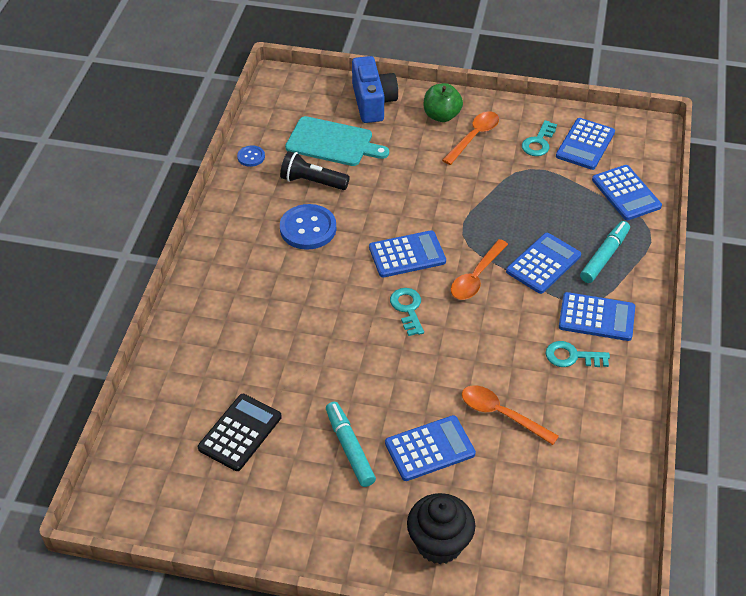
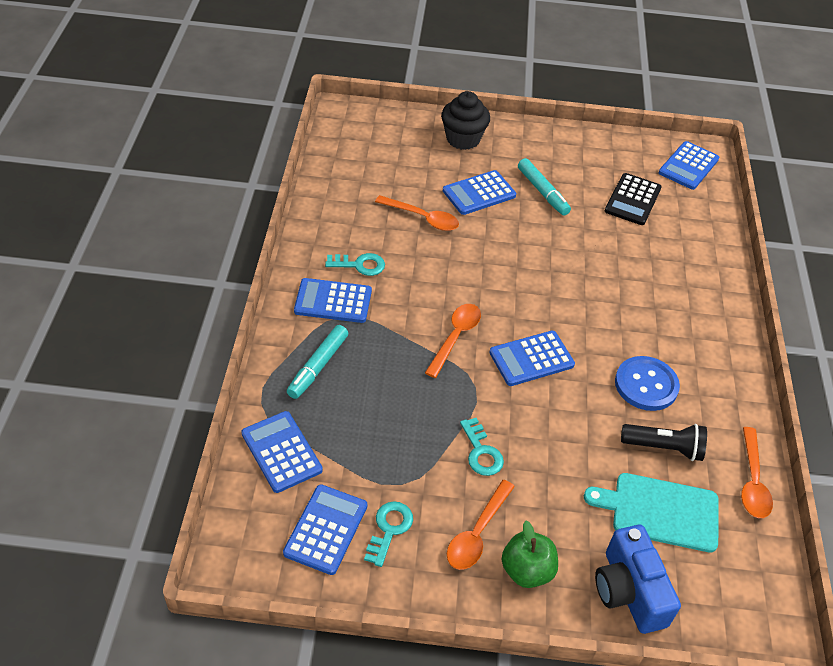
camera: 170 degrees right, 0 degrees up
blue button [237,145,265,167] -> orange spoon [741,427,773,518]
turquoise key [390,288,424,336] -> turquoise key moved to [460,418,504,476]
blue calculator [506,233,581,294] -> blue calculator moved to [659,141,719,190]

